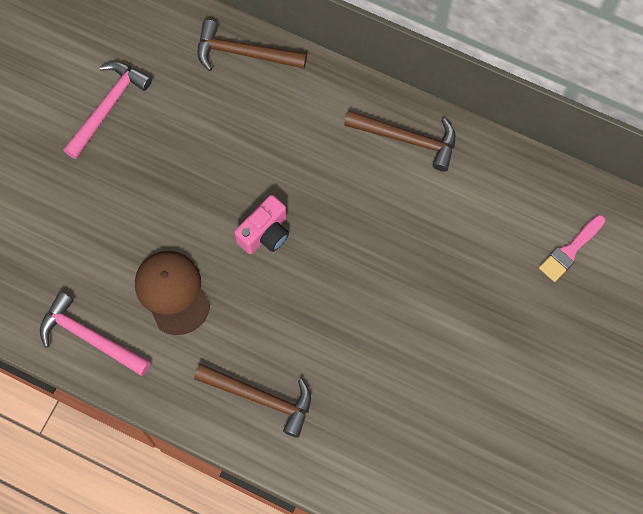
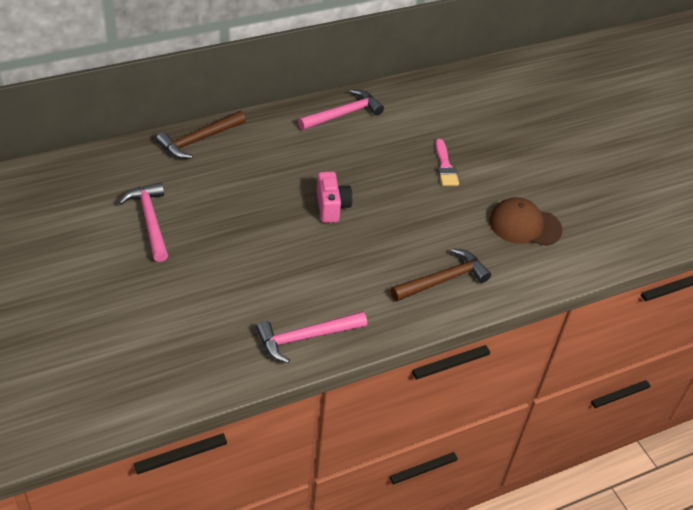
camera: 55 degrees left, 25 degrees down
brown cap [135,251,210,335] -> brown cap moved to [489,197,562,246]
brown hammer [344,111,456,171] -> pink hammer [298,89,384,130]
pink brush [539,215,606,282] -> pink brush moved to [435,139,459,186]

